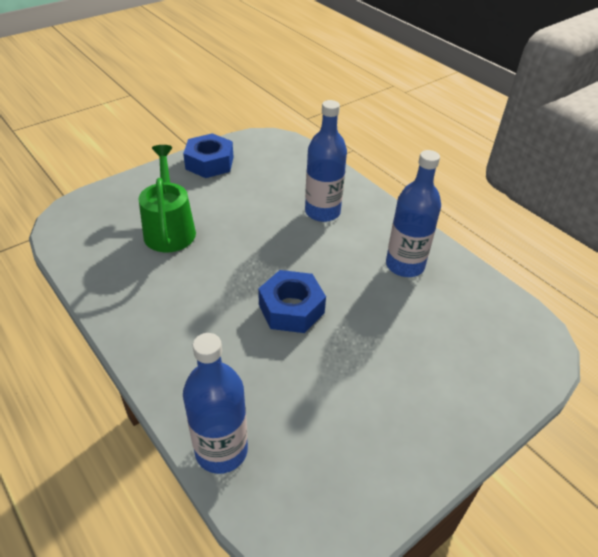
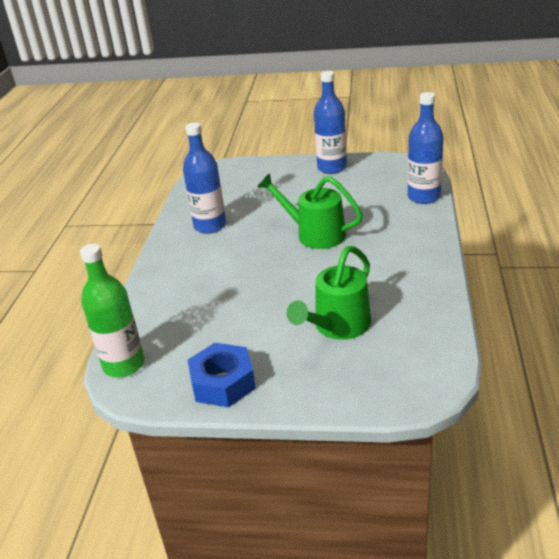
camera: 130 degrees left, 10 degrees down
blue nut [258,270,326,333] -> green watering can [257,173,363,249]
blue bottle [305,100,347,222] -> blue bottle moved to [314,71,347,174]
none -> green bottle [80,244,144,377]

